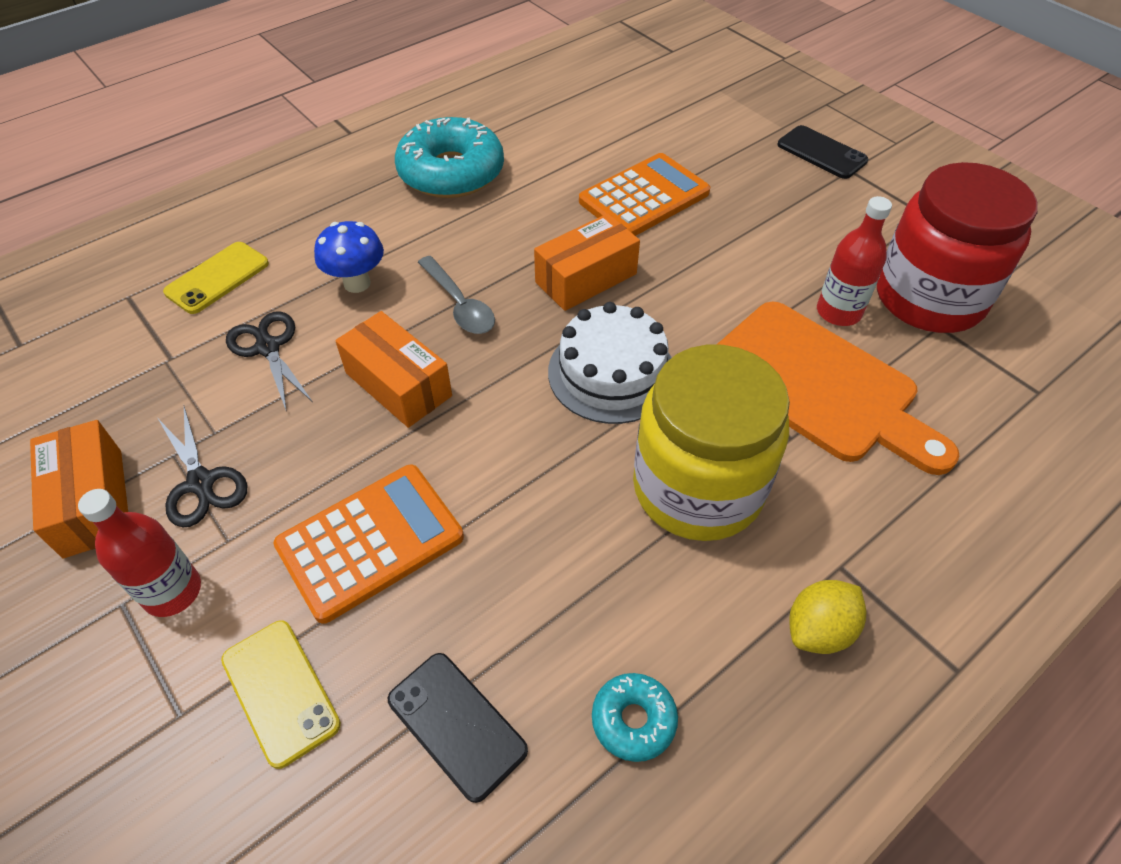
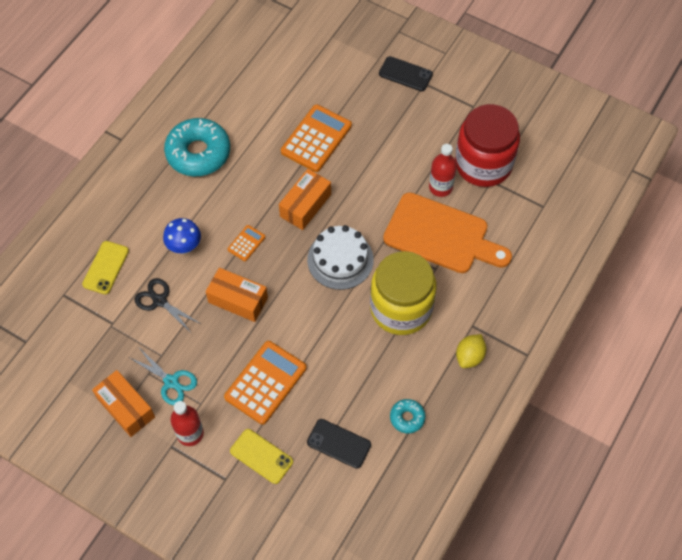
camera: 20 degrees left, 10 degrees up
black scissors [158,407,247,527] -> turquoise scissors [130,349,197,405]
grey spoon [418,256,495,334] -> orange calculator [228,225,265,261]

